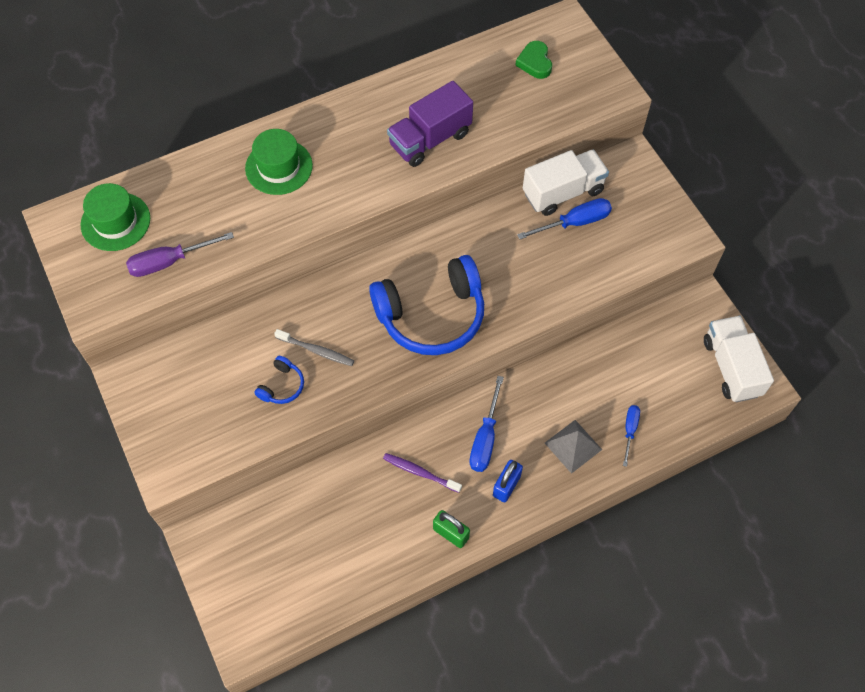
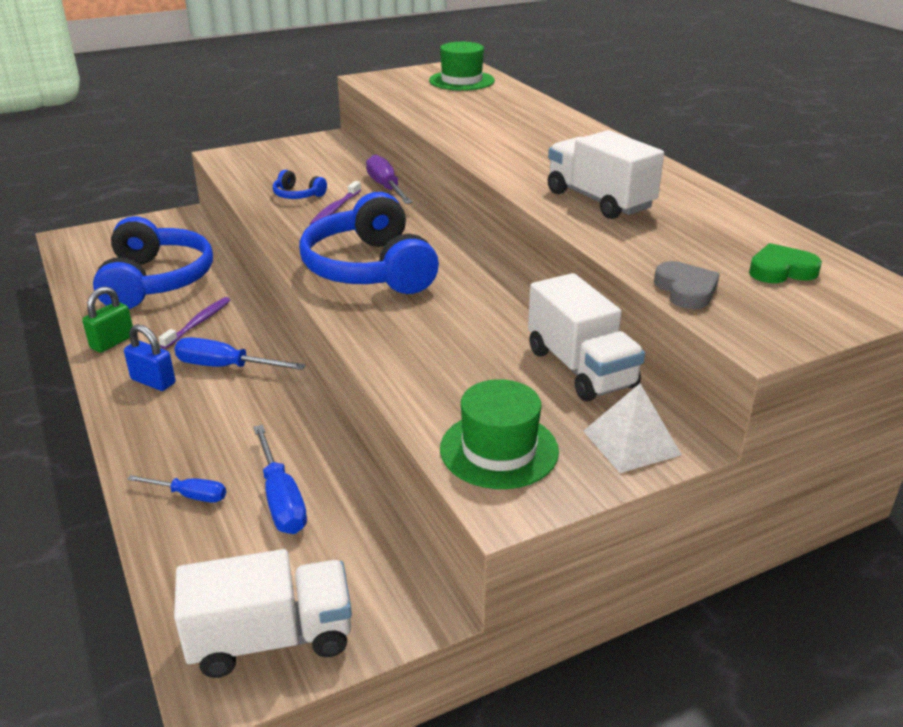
camera: 90 degrees right, 30 degrees down
purple screwdriver [126,232,234,277] -> purple screwdriver moved to [366,154,412,204]
green hat [245,129,313,195] -> green hat moved to [440,379,559,489]
grey toothbrush [274,329,354,366] -> purple toothbrush [310,181,361,225]
purple truck [387,81,473,167] -> white truck [548,130,664,219]
blue screwdriver [517,198,612,239] -> blue screwdriver moved to [253,425,307,534]
grey pyramid [545,420,602,474] -> none
none -> blue headphones [93,216,213,309]
none -> white pyramid [583,384,682,473]
none -> grey heart [654,261,720,309]

